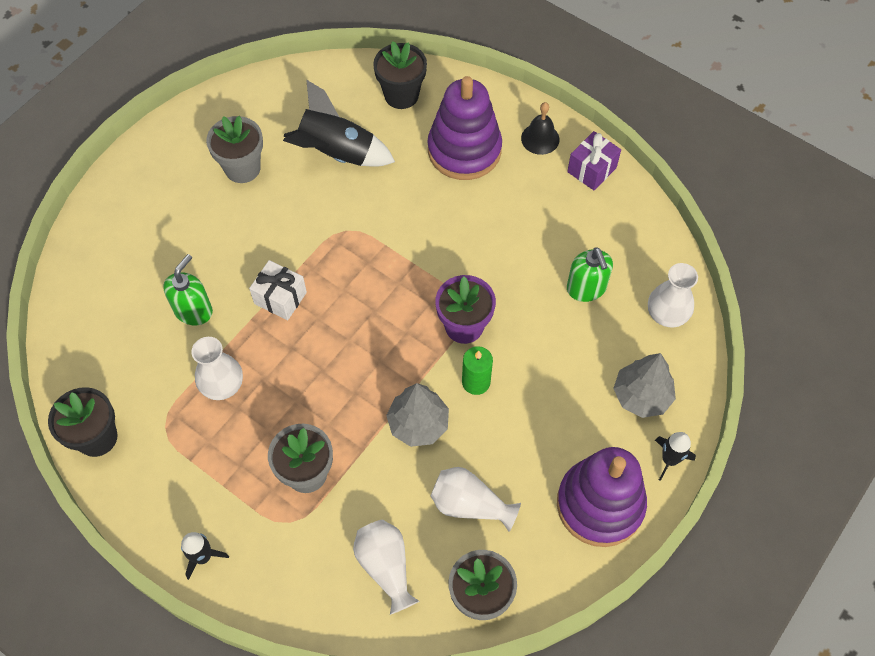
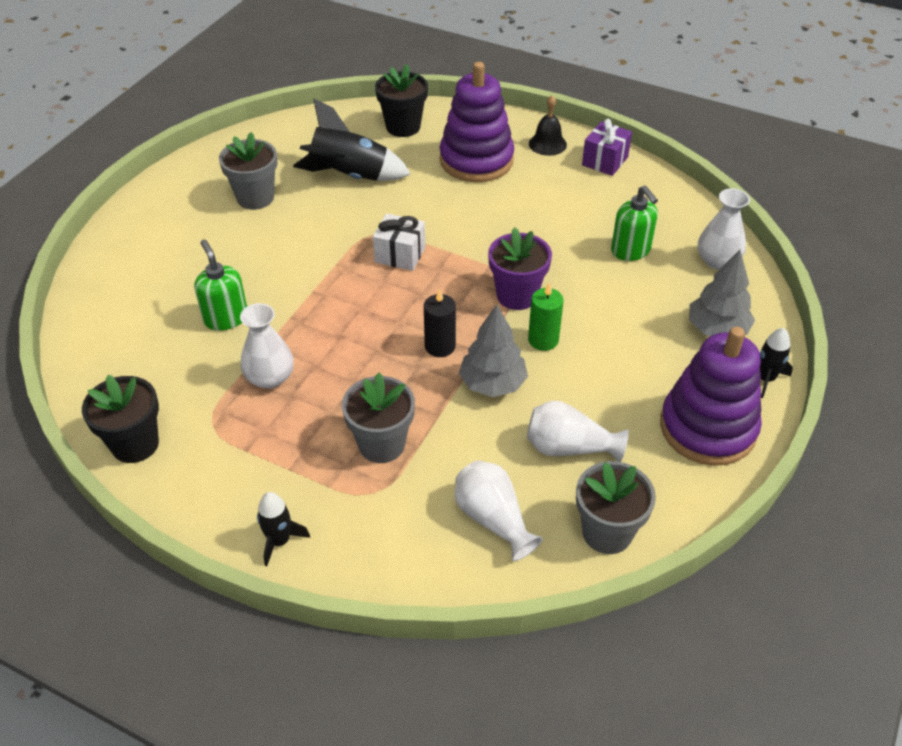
camera: 10 degrees left, 15 degrees down
green soap dispenser [163,254,213,325] -> green soap dispenser turned 45 degrees counterclockwise [194,240,247,331]
white gift [249,260,307,320] -> white gift moved to [373,213,425,271]
none -> black candle [424,289,456,357]

